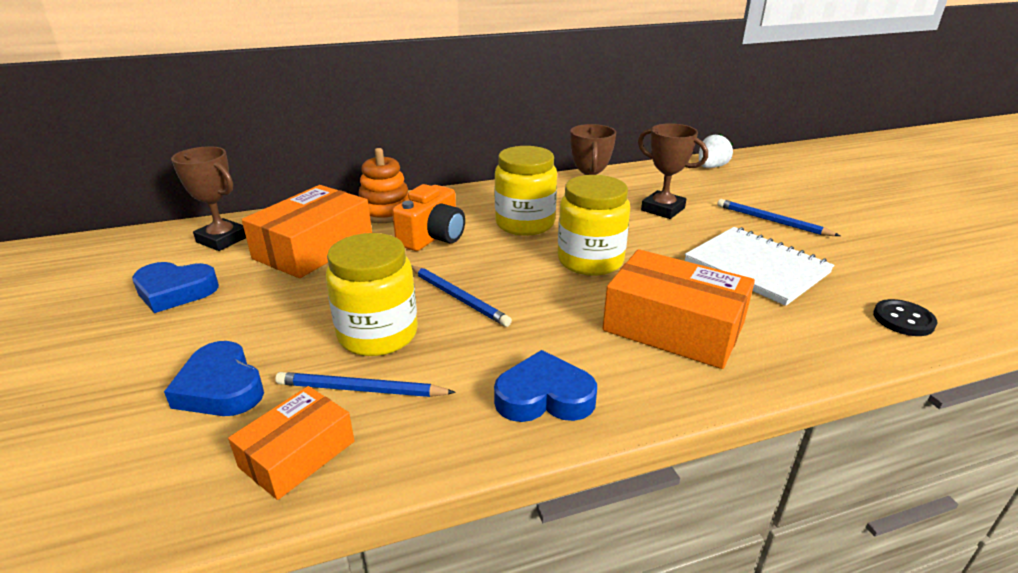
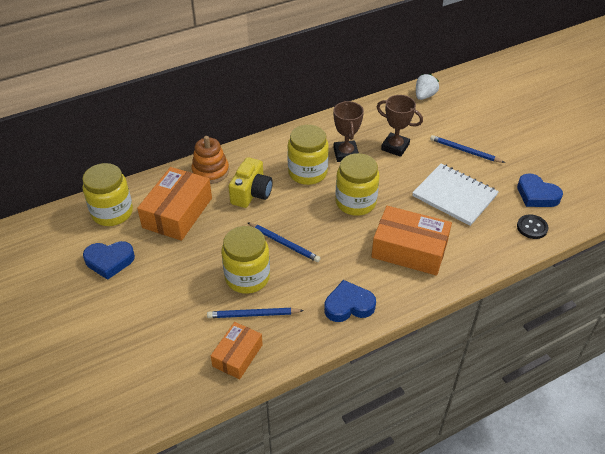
camera: 10 degrees left, 15 degrees up
blue heart [164,341,264,416] -> blue heart moved to [517,173,563,207]
brown trophy [171,146,246,251] -> yellow jar [82,163,133,226]
orange camera [392,184,465,251] -> yellow camera [228,157,273,208]

